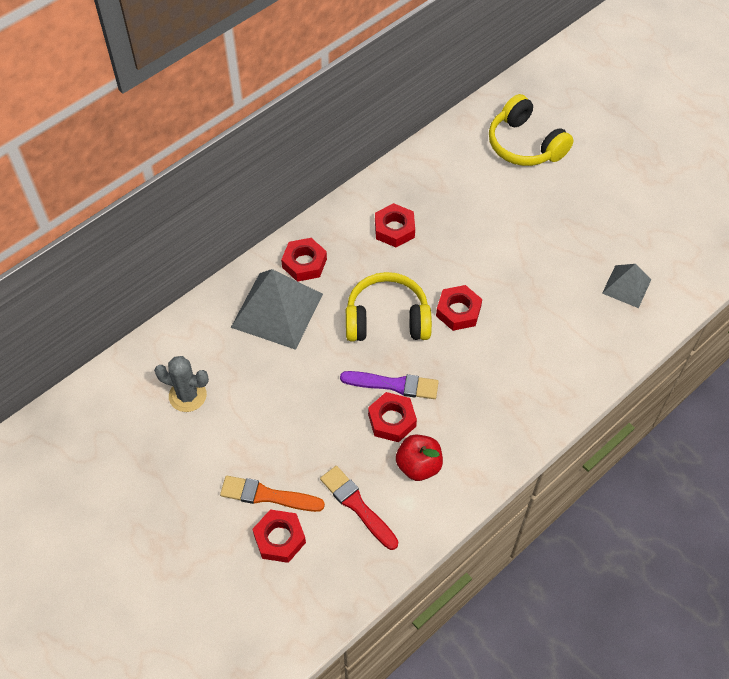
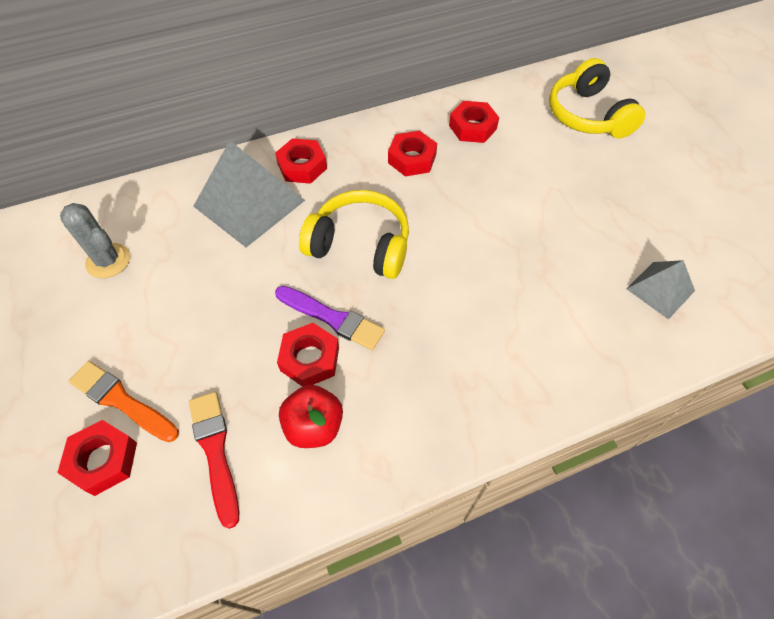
camera: 20 degrees right, 0 degrees up
red nut [436,285,482,331] -> red nut moved to [449,101,499,143]

